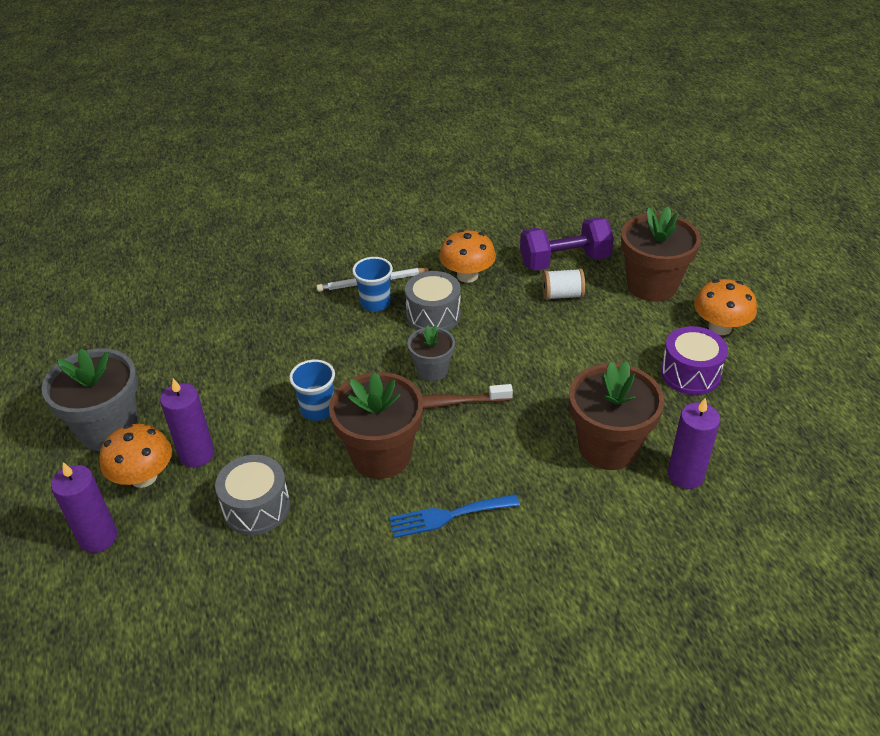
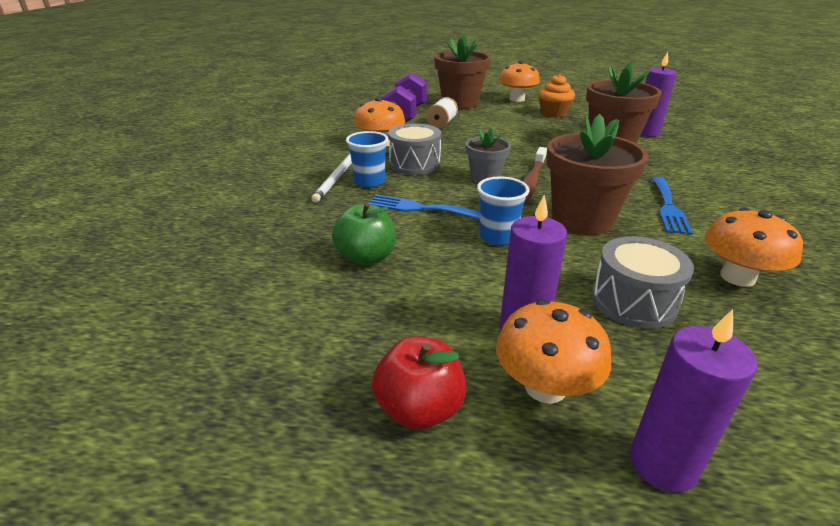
camera: 65 degrees left, 10 degrees down
grey flower pot [42,348,138,451] -> red apple [372,336,466,430]
purple drum [661,326,728,395] -> orange cupcake [538,74,575,117]
none -> green apple [332,203,396,266]
none -> blue fork [368,194,480,220]
none -> orange mushroom [704,208,803,287]

